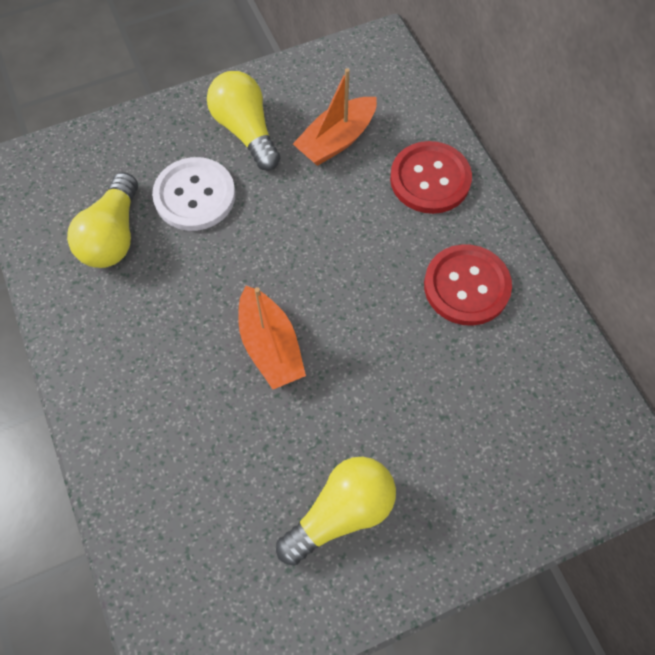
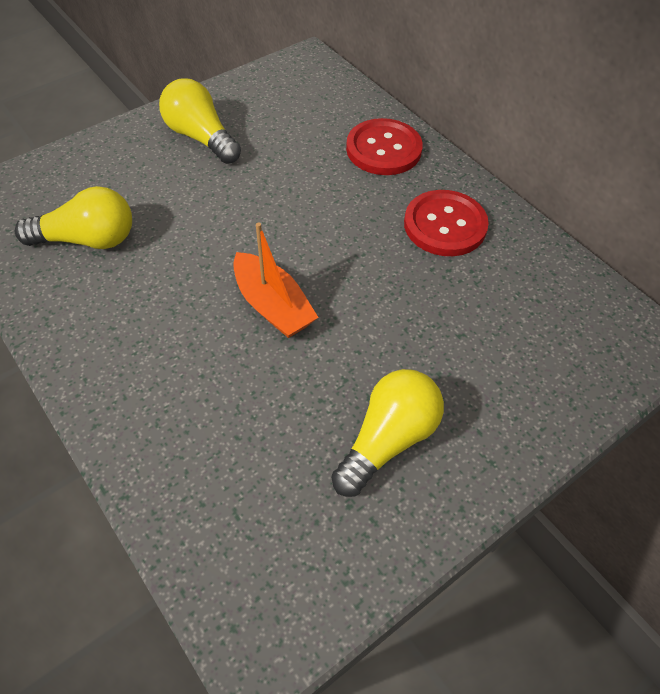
camera: 15 degrees left, 10 degrees down
yellow light bulb [67,172,138,268] -> yellow light bulb turned 90 degrees counterclockwise [15,186,132,249]
white button [152,157,236,231] -> none
orange boat [293,68,377,166] -> none

